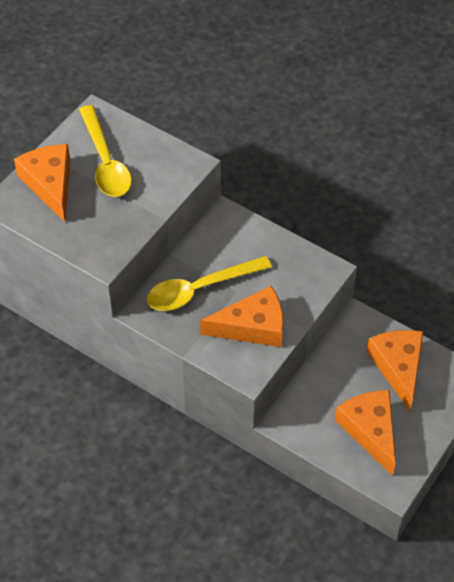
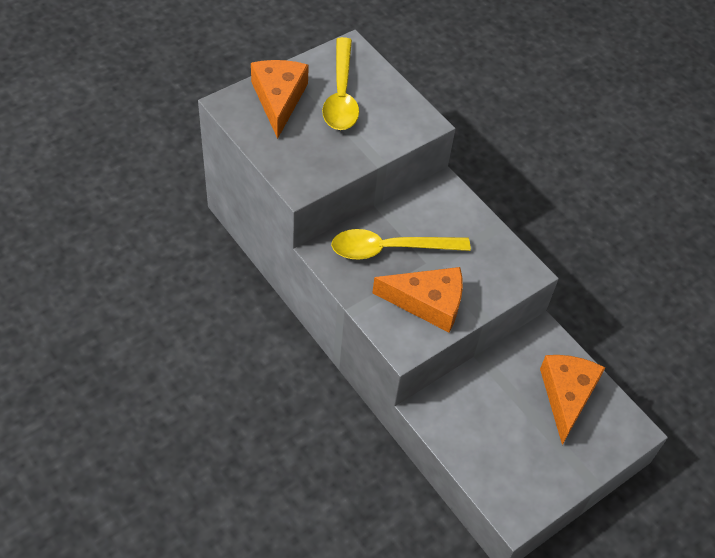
camera: 15 degrees right, 0 degrees up
orange cheese [335,390,396,476] -> none

